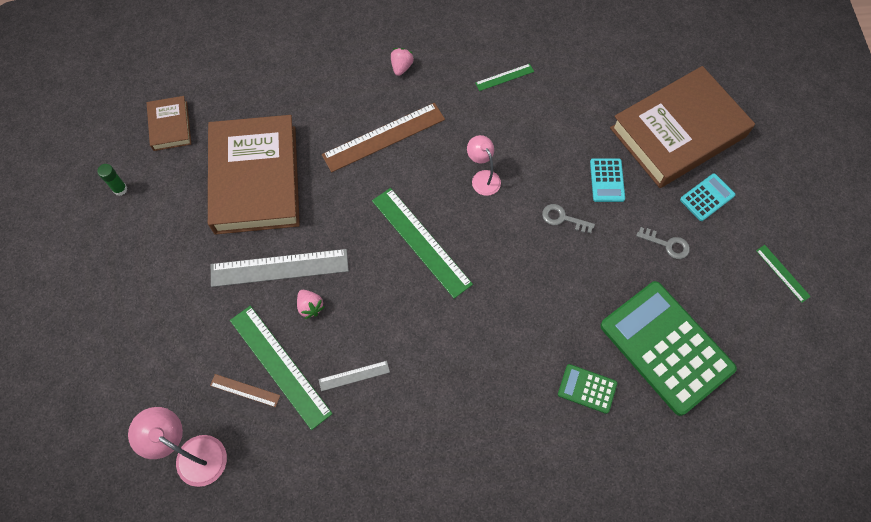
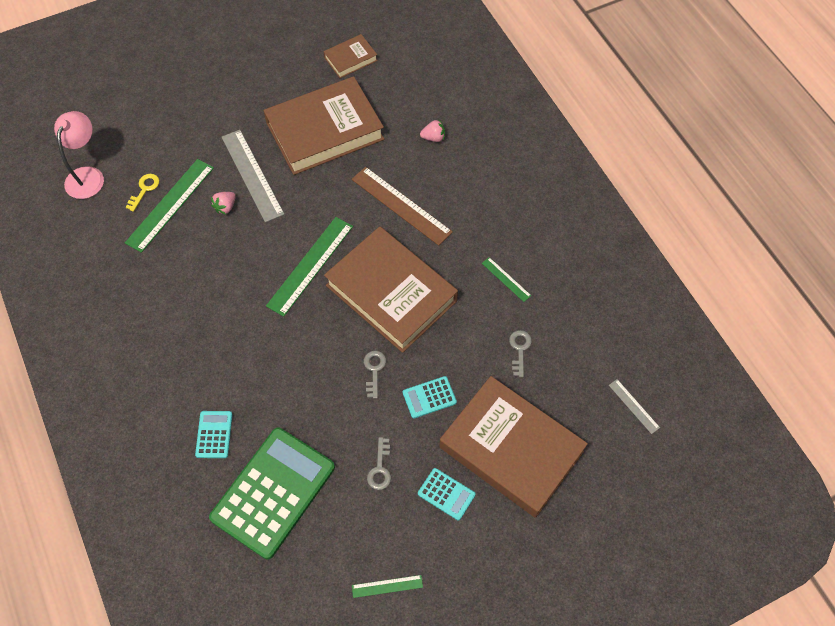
camera: 70 degrees right, 5 degrees down
green glue stick [97,164,128,196] -> none
brown ruler [210,374,280,407] -> yellow key [126,174,159,212]
grey ruler [319,361,390,391] -> grey ruler moved to [609,379,660,434]
pink strawberry [391,48,414,76] -> pink strawberry moved to [420,120,445,142]
pink lamp [467,135,501,196] -> brown book [324,226,458,353]
green calculator [558,364,617,414] -> turquoise calculator [195,411,233,458]
green ruler [756,245,811,303] -> green ruler turned 45 degrees clockwise [352,575,423,598]
none -> grey key [509,330,532,377]

